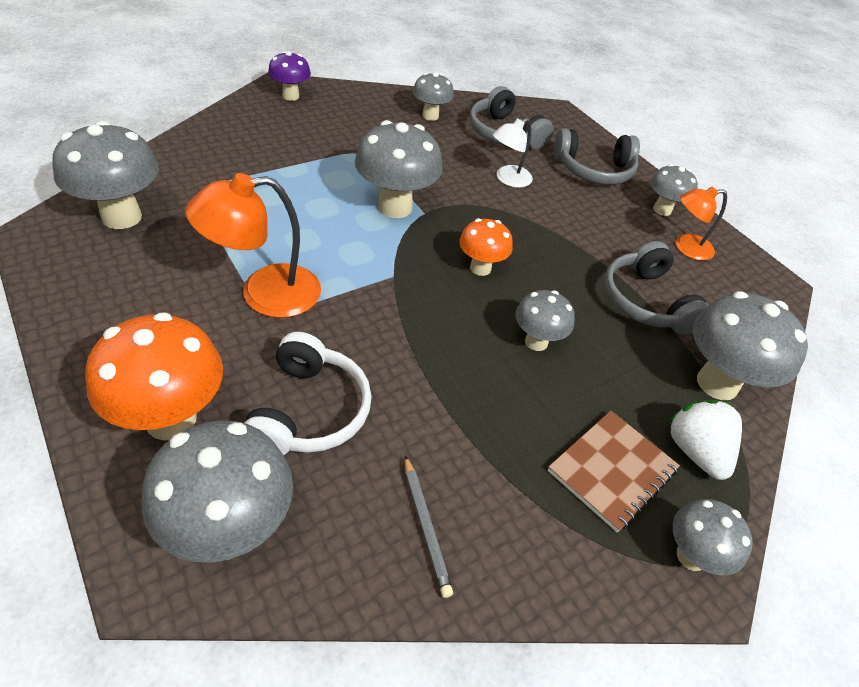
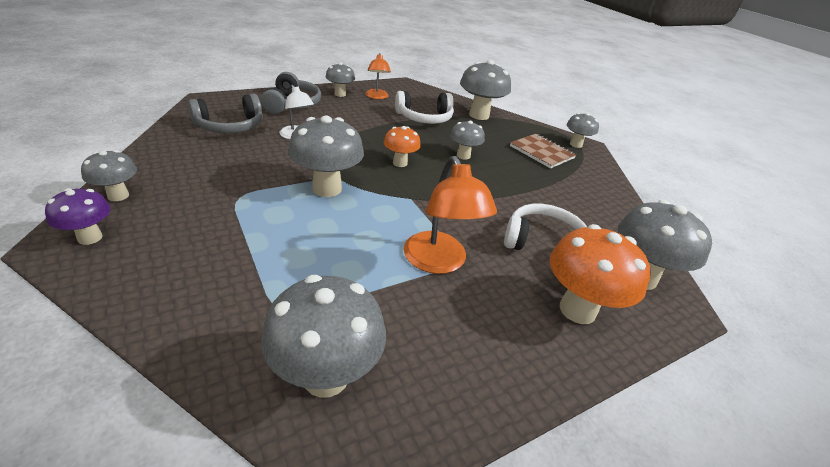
camera: 85 degrees left, 10 degrees down
grey pencil [405,455,453,598] -> none
grey mushroom [413,72,454,121] -> grey mushroom moved to [81,150,137,201]
grey headphones [604,241,709,335] -> white headphones [395,91,454,124]
white strawberry [669,400,742,480] -> none

